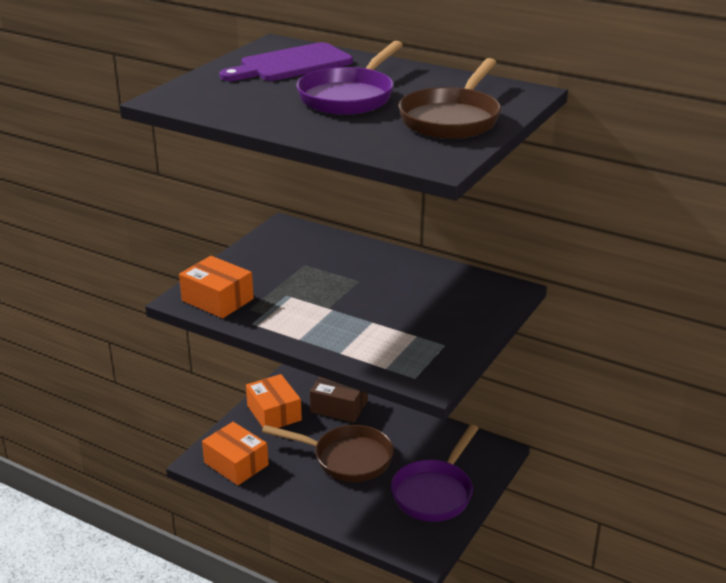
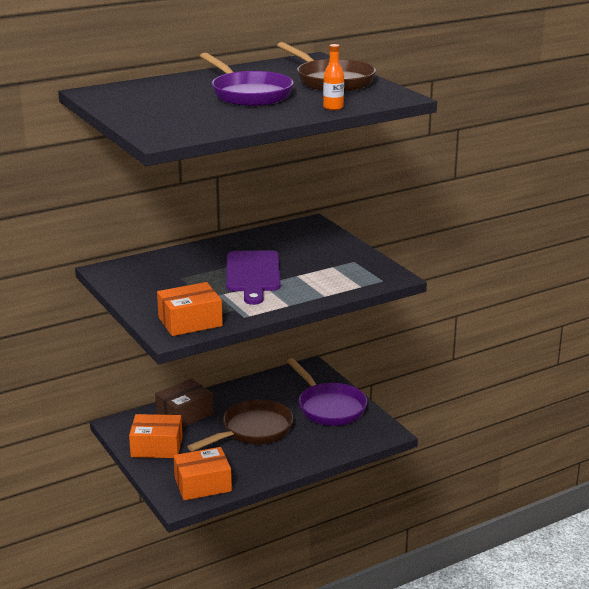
camera: 60 degrees left, 5 degrees down
purple cutting board [219,42,353,81] -> purple cutting board moved to [226,250,280,305]
none -> orange bottle [323,44,344,110]

